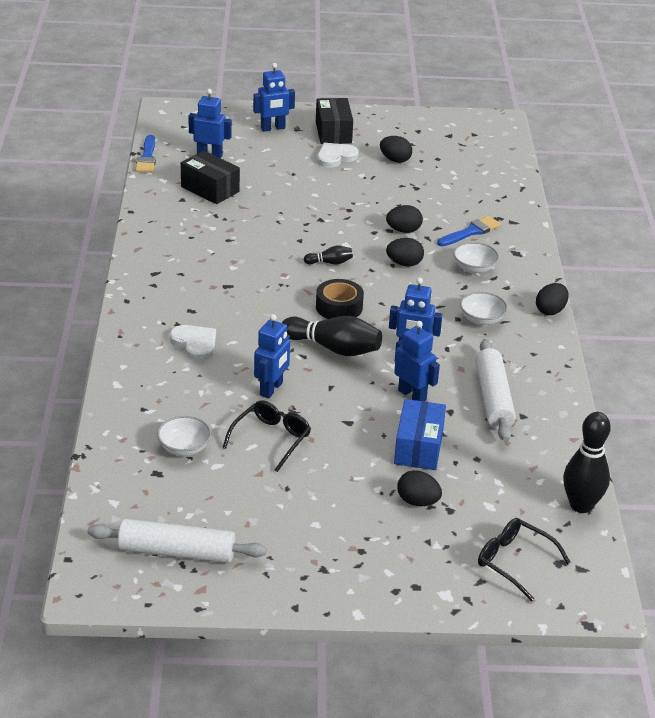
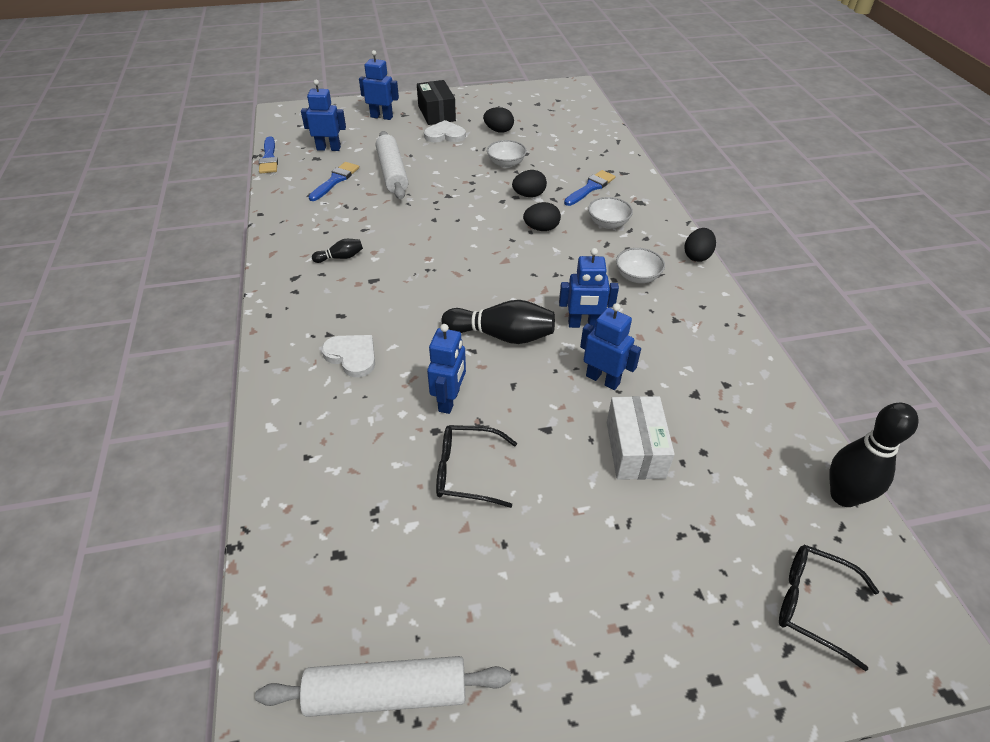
camera: 10 degrees left, 10 degrees up
white bowl [157,416,211,456] -> white bowl moved to [487,140,527,168]
black box [181,151,240,204] -> blue brush [308,162,359,201]
black glasses [222,400,311,472] -> black glasses turned 105 degrees counterclockwise [436,425,517,508]
blue robot [253,63,295,132] -> blue robot turned 135 degrees counterclockwise [359,50,399,120]
black bowling pin [304,246,353,265] -> black bowling pin moved to [312,239,363,263]
black tape [316,279,364,319] -> none
white heart [317,143,359,168] -> white heart turned 45 degrees clockwise [424,120,466,143]
blue box [394,399,446,470] -> white box [607,396,675,480]
black egg [397,470,442,506] -> none
white rolling pin [475,339,516,442] -> white rolling pin moved to [376,131,408,199]

